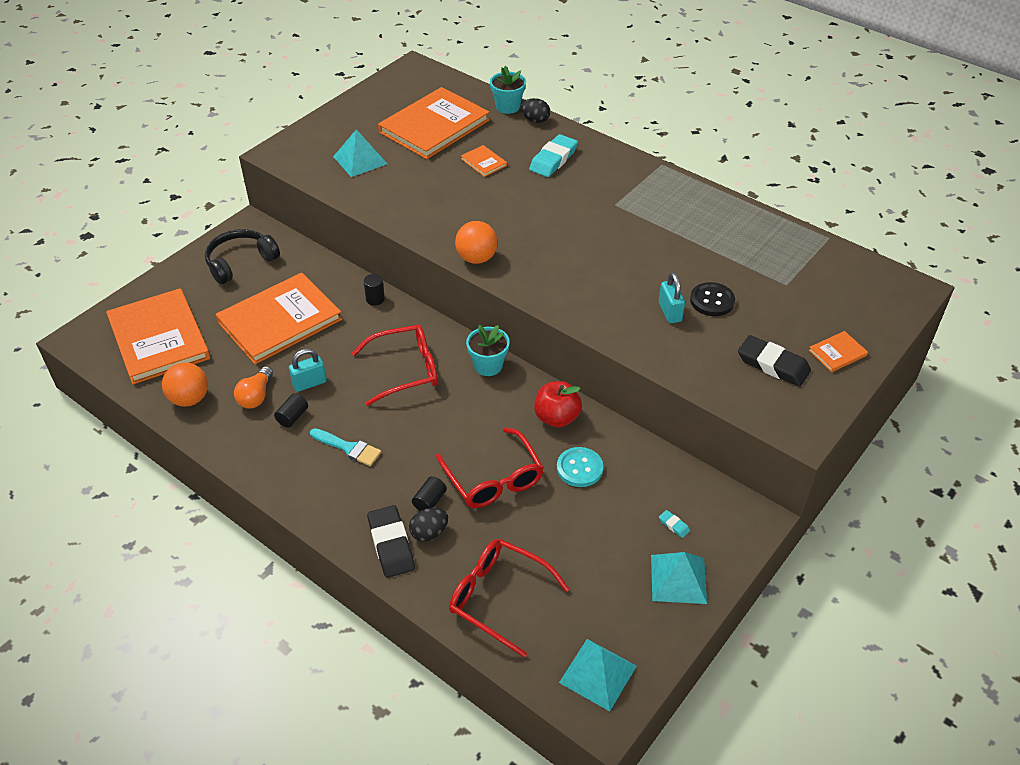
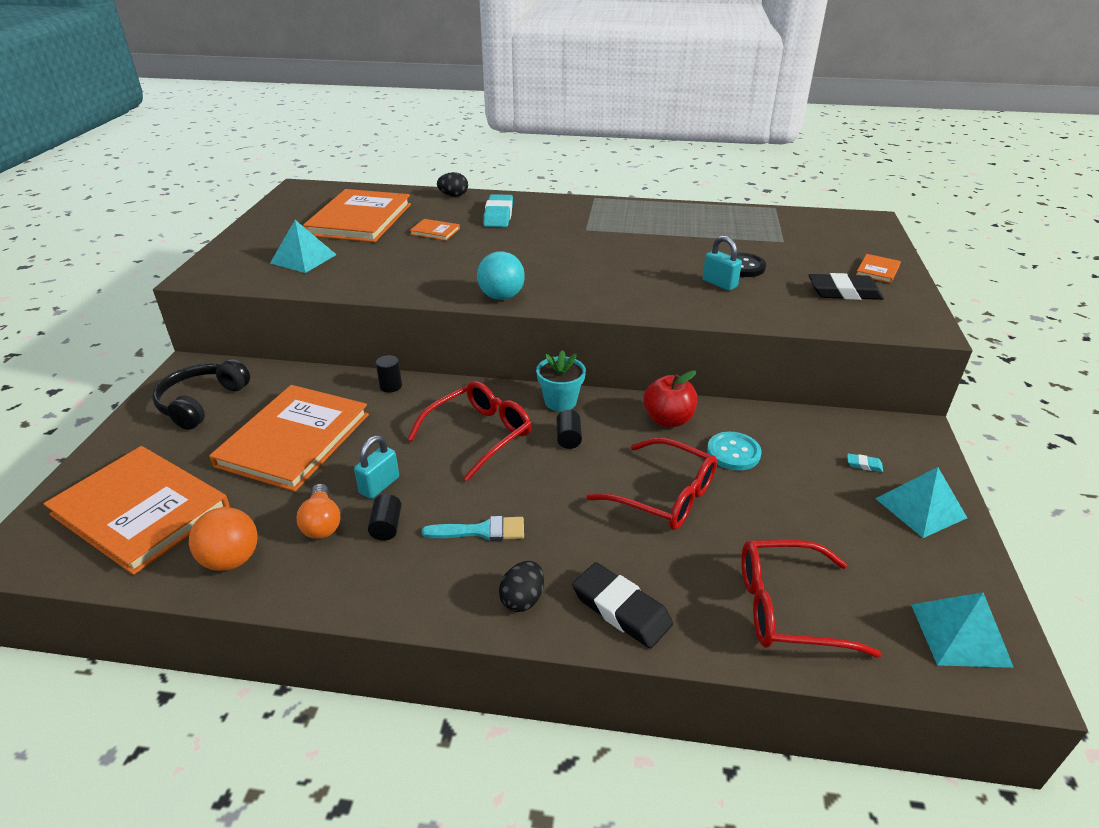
camera: 30 degrees left, 10 degrees down
black egg [409,508,448,542] -> black egg moved to [499,561,544,612]
black cylinder [412,476,447,511] -> black cylinder moved to [556,410,582,449]
orange ball [455,221,498,264] -> turquoise ball [477,251,525,300]
turquoise flower pot [490,66,526,114] -> none

